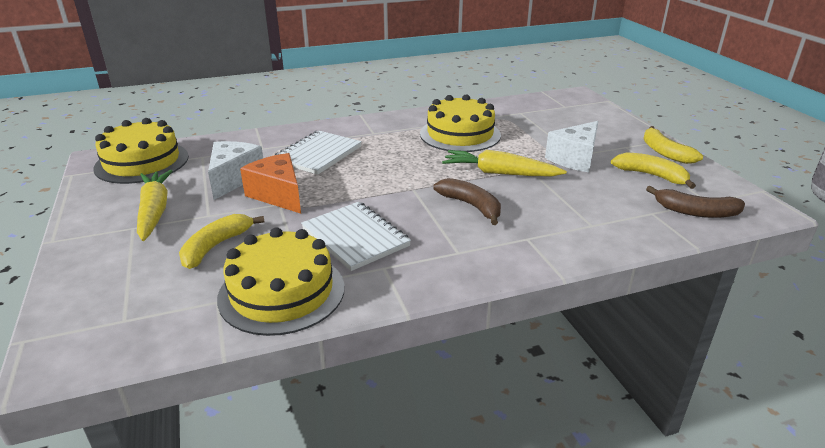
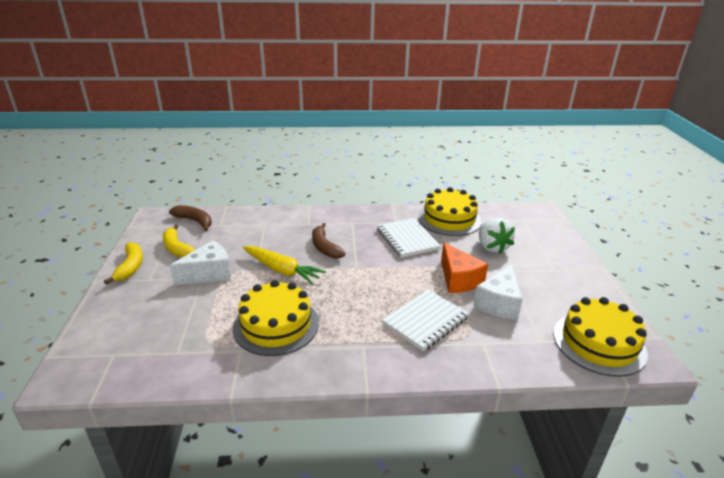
camera: 165 degrees left, 0 degrees up
yellow carrot [137,170,172,241] -> none
yellow banana [179,214,264,269] -> white strawberry [479,218,515,254]

